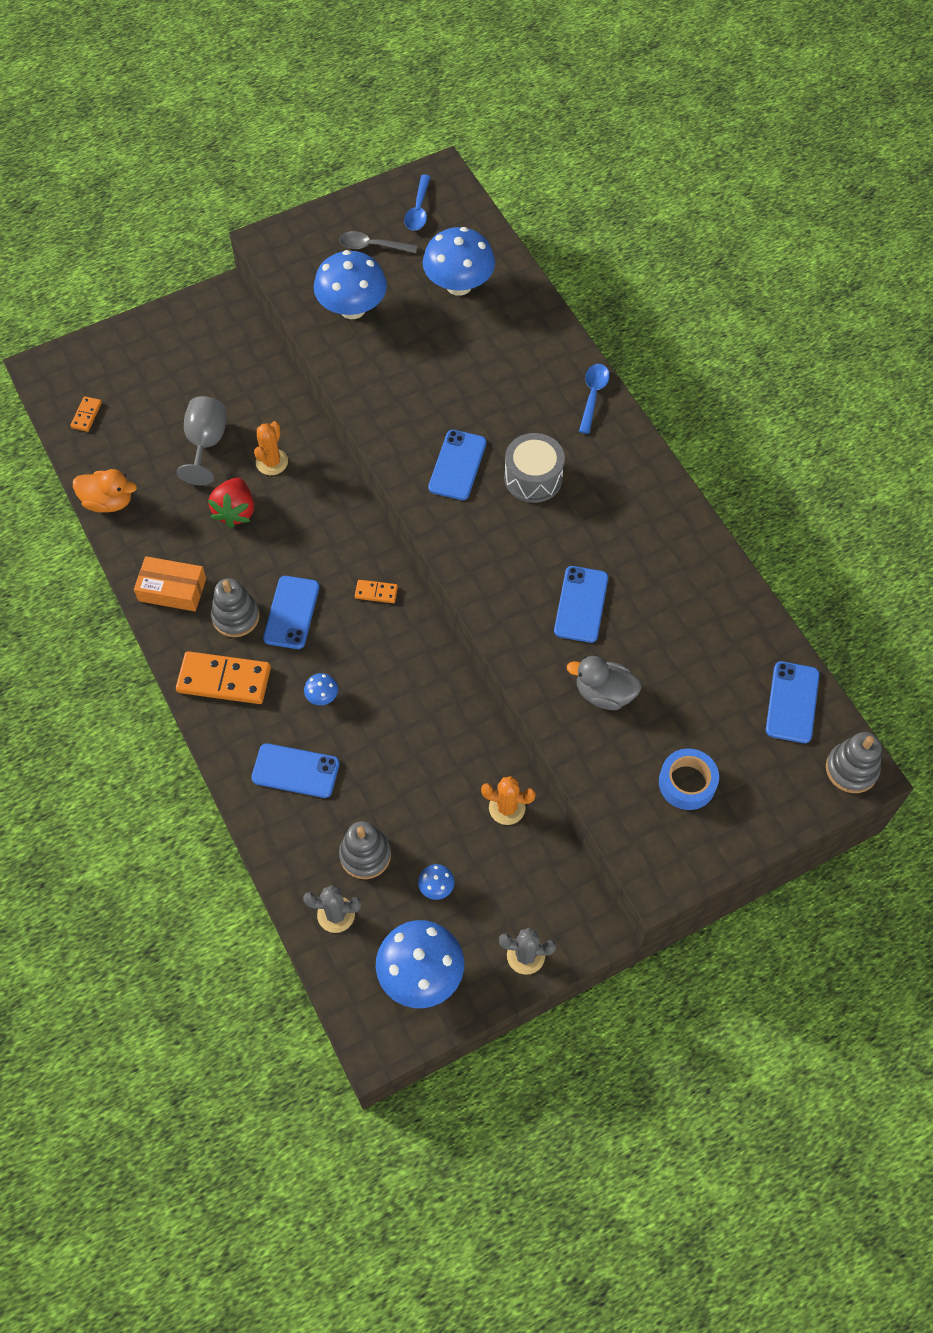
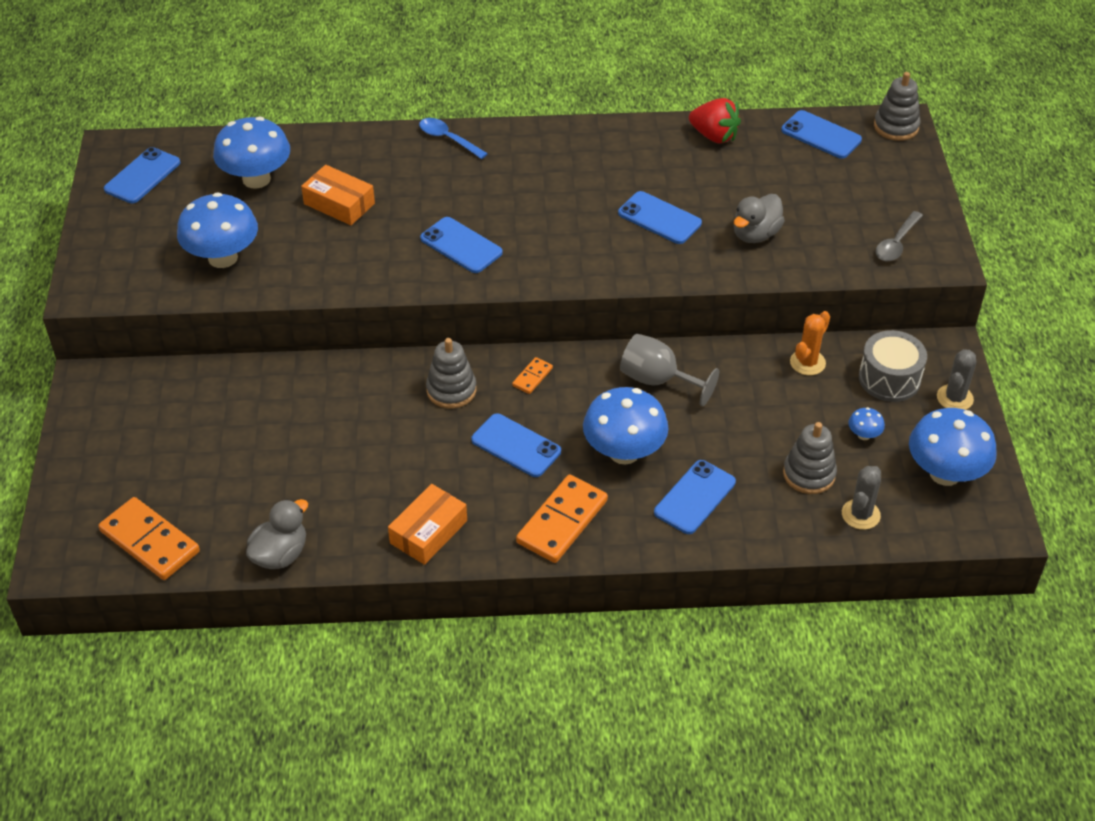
camera: 65 degrees left, 15 degrees down
orange domino [70,396,102,432] -> orange domino [99,497,200,580], size x2.09
orange duck [73,469,137,512] -> grey duck [246,499,308,569]
grey goblet [177,396,226,485] -> grey goblet moved to [620,334,719,407]
red strawberry [208,477,254,528] -> red strawberry moved to [689,98,741,144]
grey stacking toy [211,578,260,637] -> grey stacking toy moved to [426,338,477,408]
orange cactus [254,421,288,475] -> none
blue mushroom [304,673,338,705] -> blue mushroom [583,387,668,465], size x2.33
grey spoon [339,231,417,253] -> grey spoon moved to [875,211,923,261]
blue spoon [404,175,431,230] -> blue phone [104,147,180,203]
grey drum [504,433,565,503] -> grey drum moved to [859,330,927,402]
blue tape [659,749,719,810] -> none
none -> orange box [301,165,375,225]

